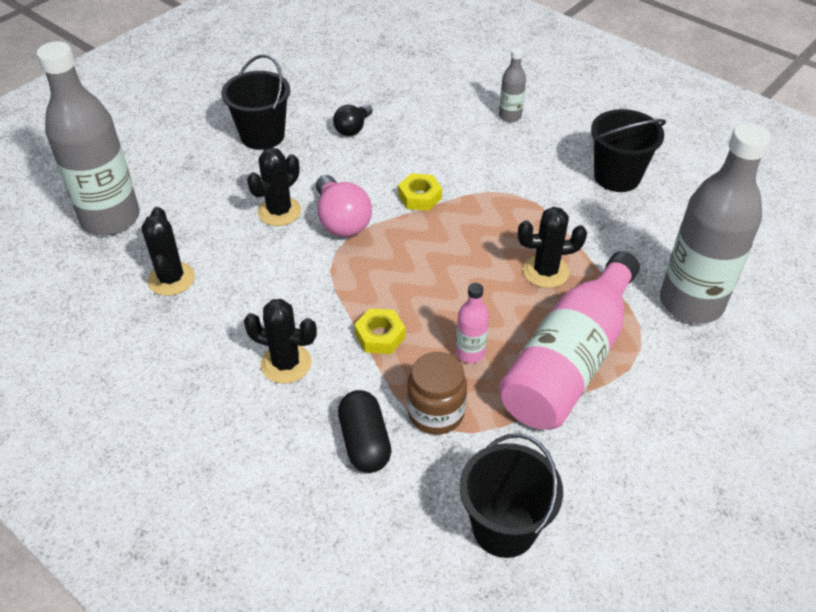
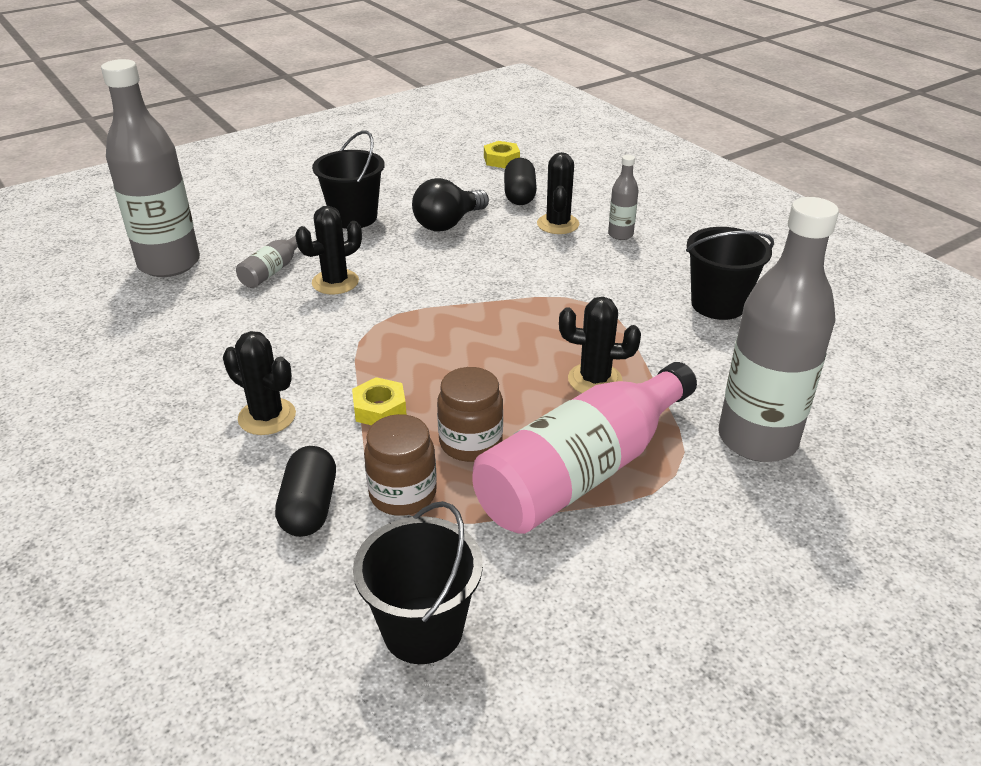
camera: 15 degrees right, 10 degrees down
black cactus [142,207,195,296] -> black cactus moved to [537,152,579,234]
pink light bulb [316,175,372,237] -> none
black light bulb [333,104,373,136] -> black light bulb [412,178,489,231], size x1.57
yellow nut [398,173,442,211] -> yellow nut moved to [484,141,520,168]
pink bottle [456,283,489,363] -> brown jar [437,367,503,462]
none -> grey bottle [236,234,298,288]
none -> black capsule [504,158,537,205]

